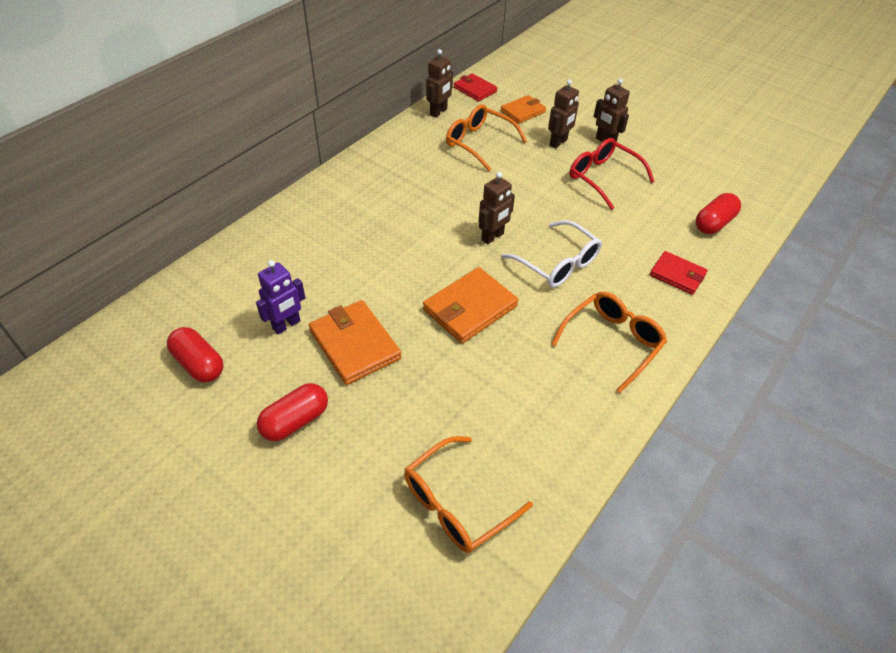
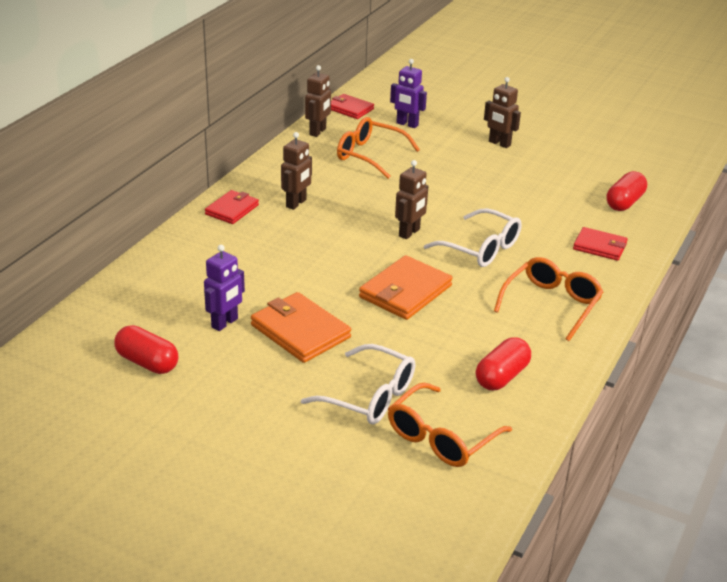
camera: 10 degrees left, 15 degrees down
red capsule [257,383,328,441] -> red capsule moved to [476,337,531,390]
orange wallet [501,95,546,124] -> purple robot [390,59,427,128]
brown robot [548,79,579,148] -> brown robot moved to [281,132,312,210]
red glasses [570,138,655,210] -> none
none -> red wallet [205,190,259,224]
none -> white glasses [301,344,415,424]

